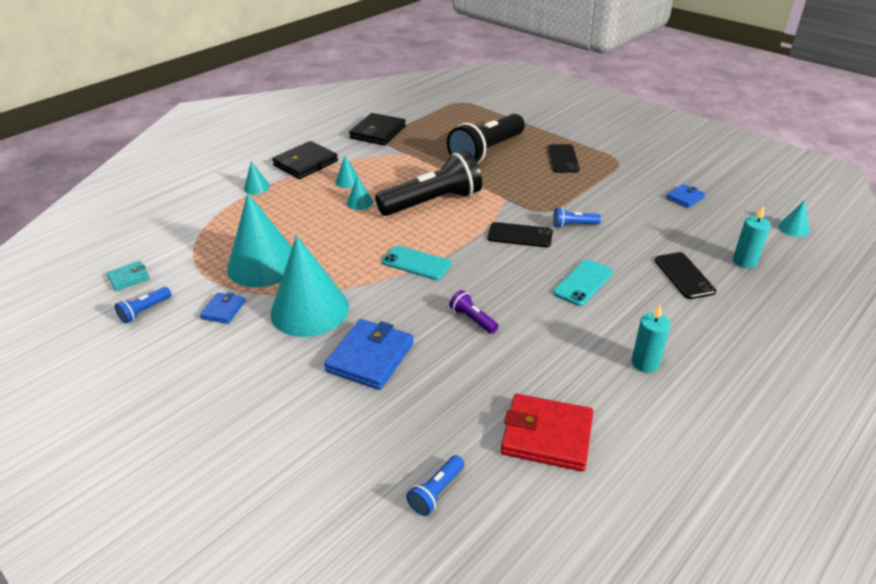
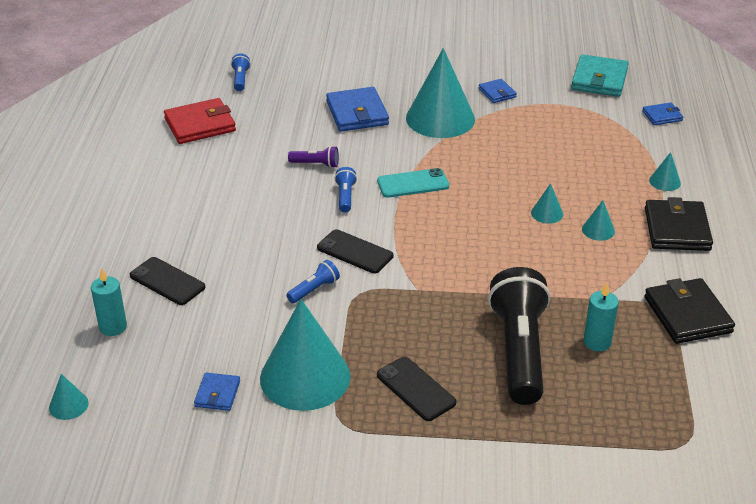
camera: 140 degrees right, 0 degrees up
turquoise wallet [107,261,150,291] -> turquoise wallet [571,54,629,97], size x1.85
blue flashlight [115,287,171,323] -> blue flashlight moved to [334,167,357,213]
turquoise cone [227,193,292,287] -> turquoise cone moved to [260,299,351,411]
black flashlight [375,151,482,216] -> none
black phone [487,222,553,247] -> black phone turned 60 degrees clockwise [317,229,393,273]
turquoise phone [553,259,613,306] -> none
turquoise candle [631,304,671,373] -> turquoise candle moved to [583,283,619,351]
none -> blue wallet [642,102,683,125]

